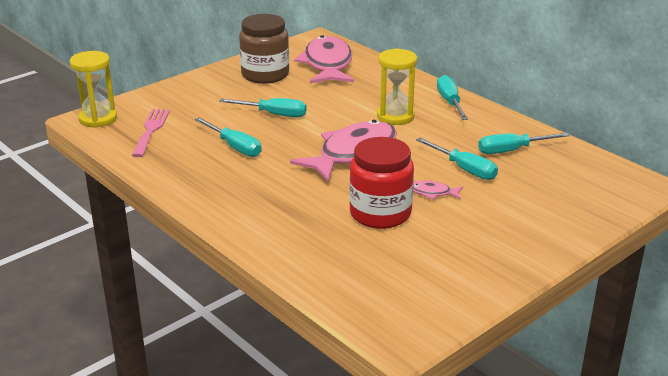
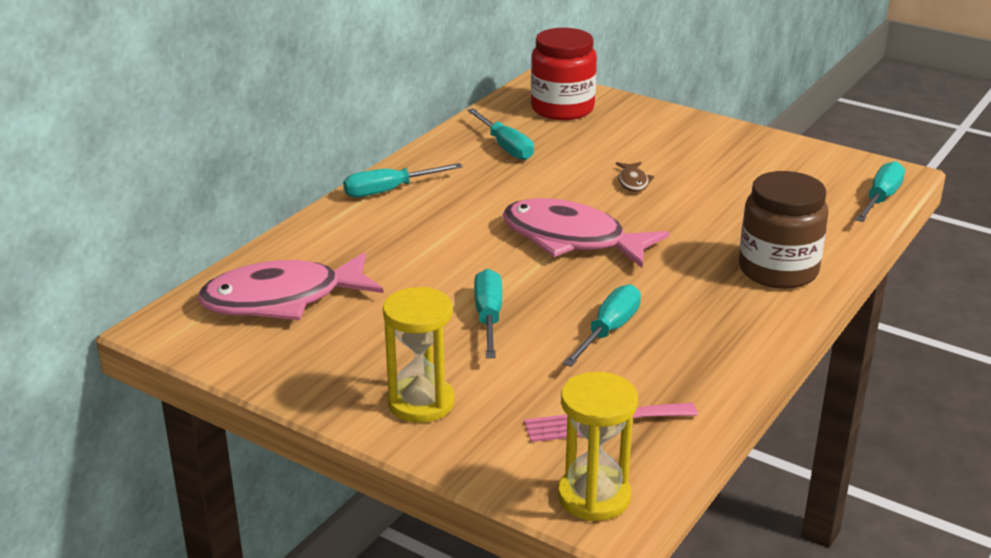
camera: 105 degrees left, 0 degrees up
brown jar [239,14,289,84] -> brown jar moved to [739,171,829,289]
red jar [349,137,414,229] -> red jar moved to [531,28,597,120]
yellow hourglass [377,48,417,125] -> yellow hourglass moved to [383,287,455,423]
pink fish [413,180,463,200] -> brown fish [616,162,654,192]
turquoise screwdriver [416,138,498,180] -> turquoise screwdriver moved to [855,161,905,222]

